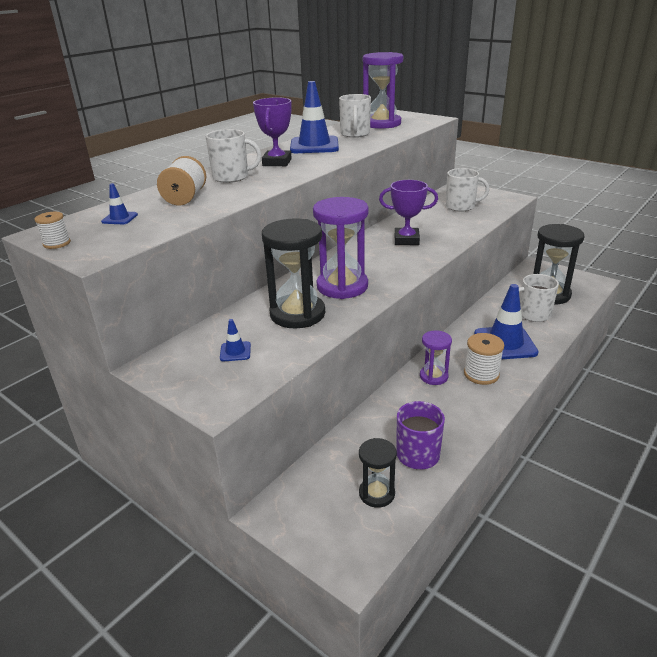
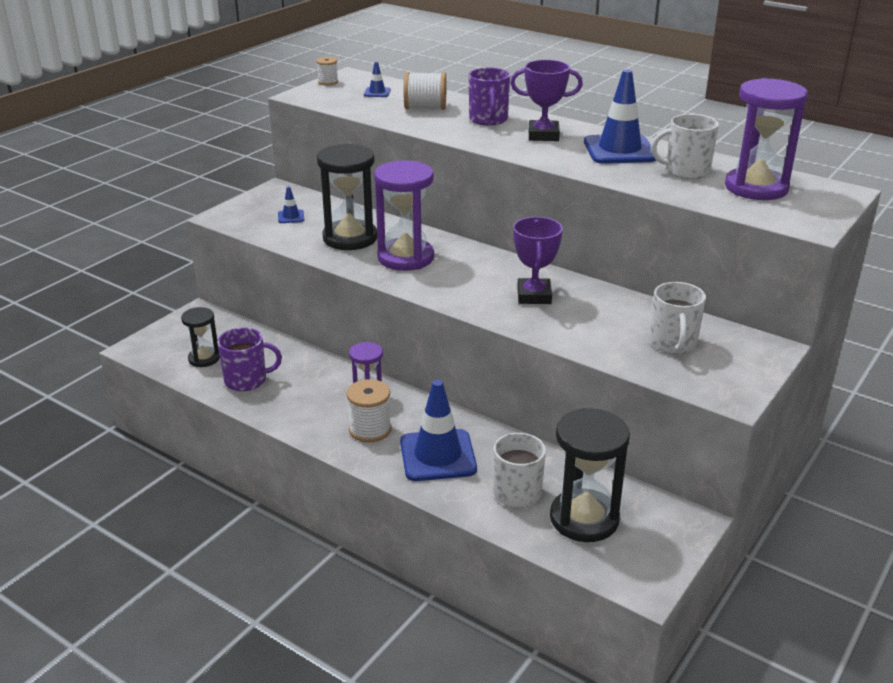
camera: 85 degrees right, 0 degrees up
white mug [206,129,262,183] -> purple mug [469,68,510,126]

